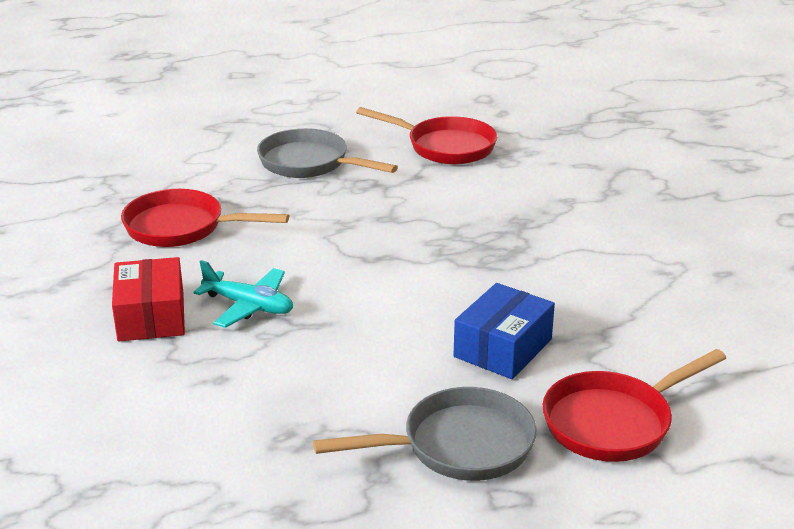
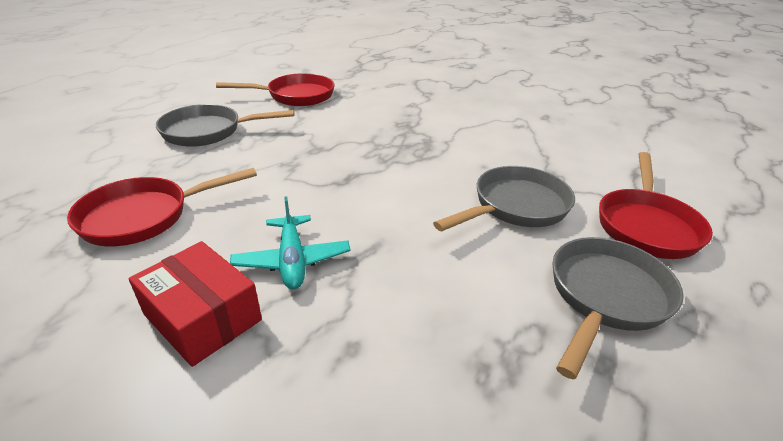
camera: 40 degrees left, 5 degrees up
turquoise plane [193,260,293,328] -> turquoise plane turned 90 degrees clockwise [230,196,350,289]
blue box [453,283,555,379] -> grey pan [433,166,575,231]

